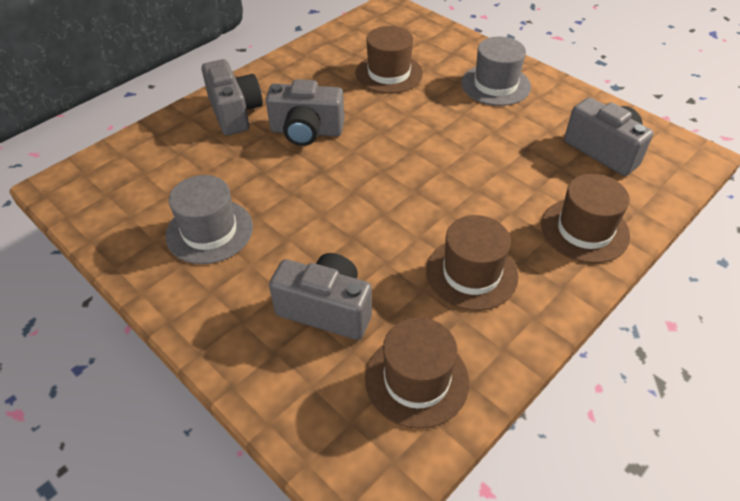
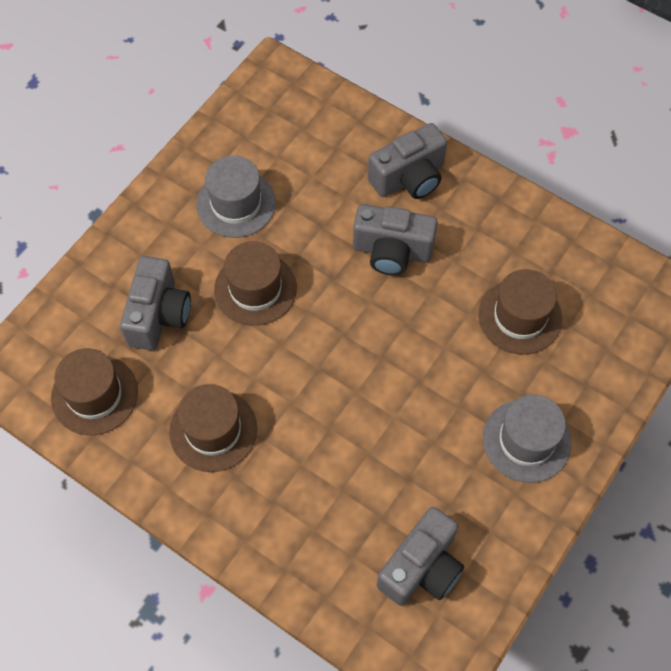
camera: 80 degrees right, 15 degrees up
grey camera [266,79,345,146] -> grey camera turned 75 degrees counterclockwise [353,204,438,275]
brown hat [541,174,630,263] -> brown hat moved to [214,241,297,326]

